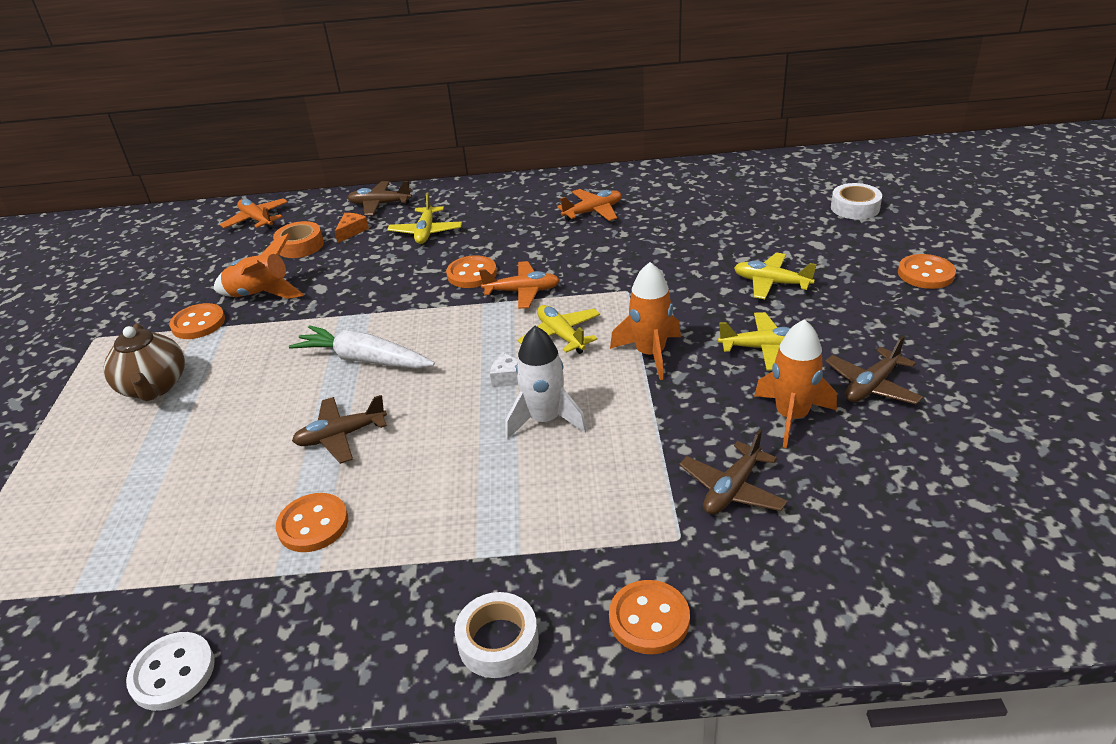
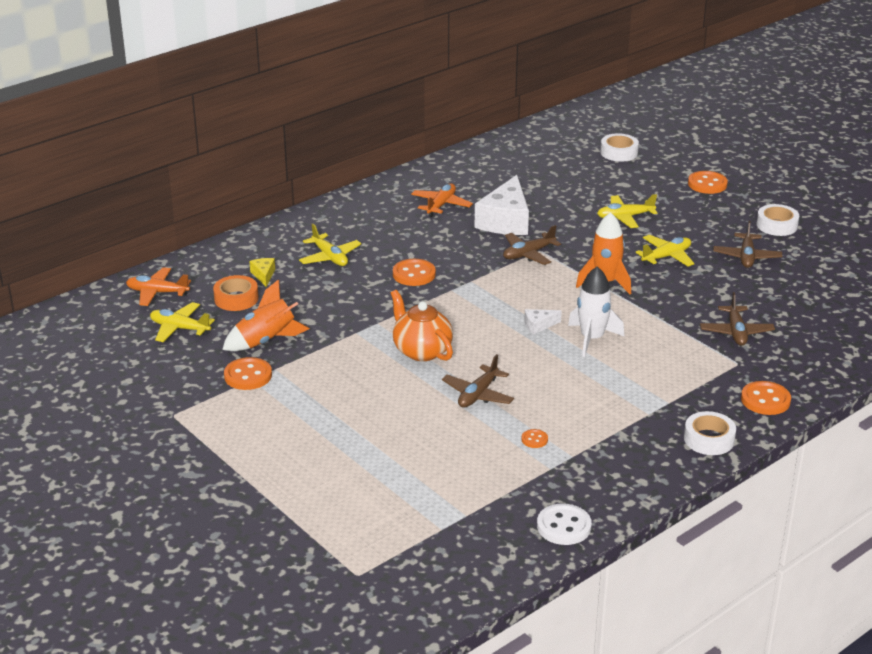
camera: 40 degrees left, 5 degrees down
brown teapot [103,323,185,401] -> none
orange button [276,493,348,552] -> orange button [522,429,548,448], size x0.53
white carrot [289,325,435,369] -> orange teapot [391,290,453,361]
orange cheese [335,213,369,243] -> yellow cheese [249,258,275,287]
brown plane [347,181,412,216] -> brown plane moved to [503,225,561,265]
orange plane [479,261,560,309] -> none
yellow plane [518,305,600,354] -> yellow plane moved to [150,302,215,342]
orange rocket [754,319,837,448] -> none
none -> white cheese [475,175,529,235]
none -> white tape [756,204,799,236]

